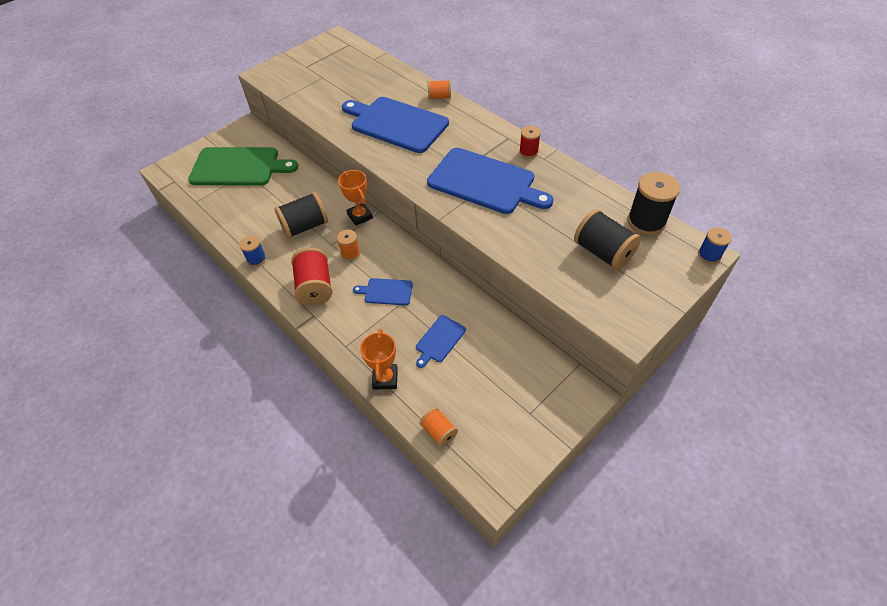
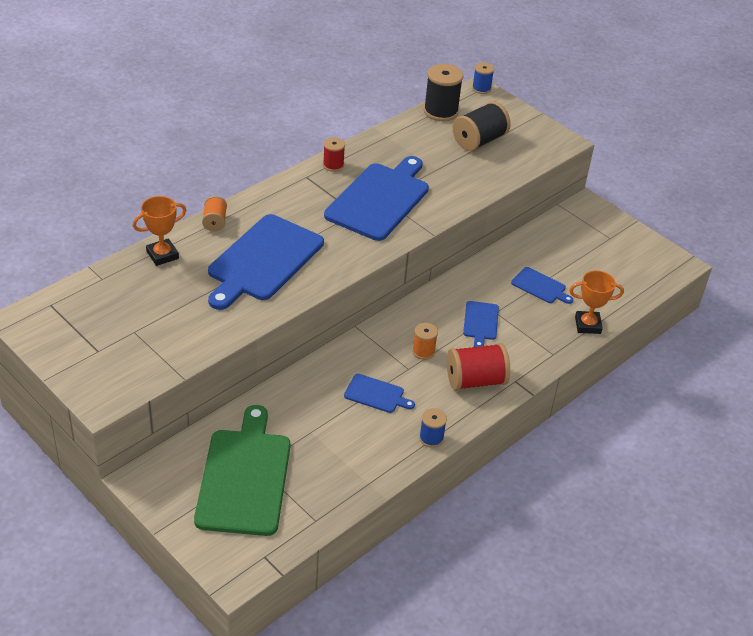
camera: 95 degrees left, 10 degrees down
black spool [274,192,328,238] -> blue cutting board [344,374,415,413]
orange trophy [338,170,373,226] -> orange trophy moved to [133,196,186,266]
orange spool [420,407,458,447] -> none

